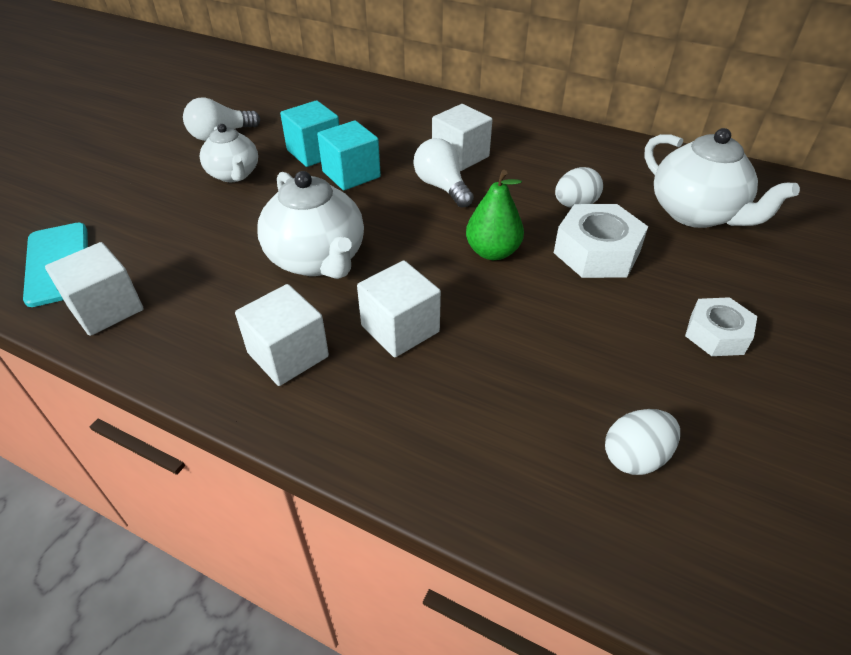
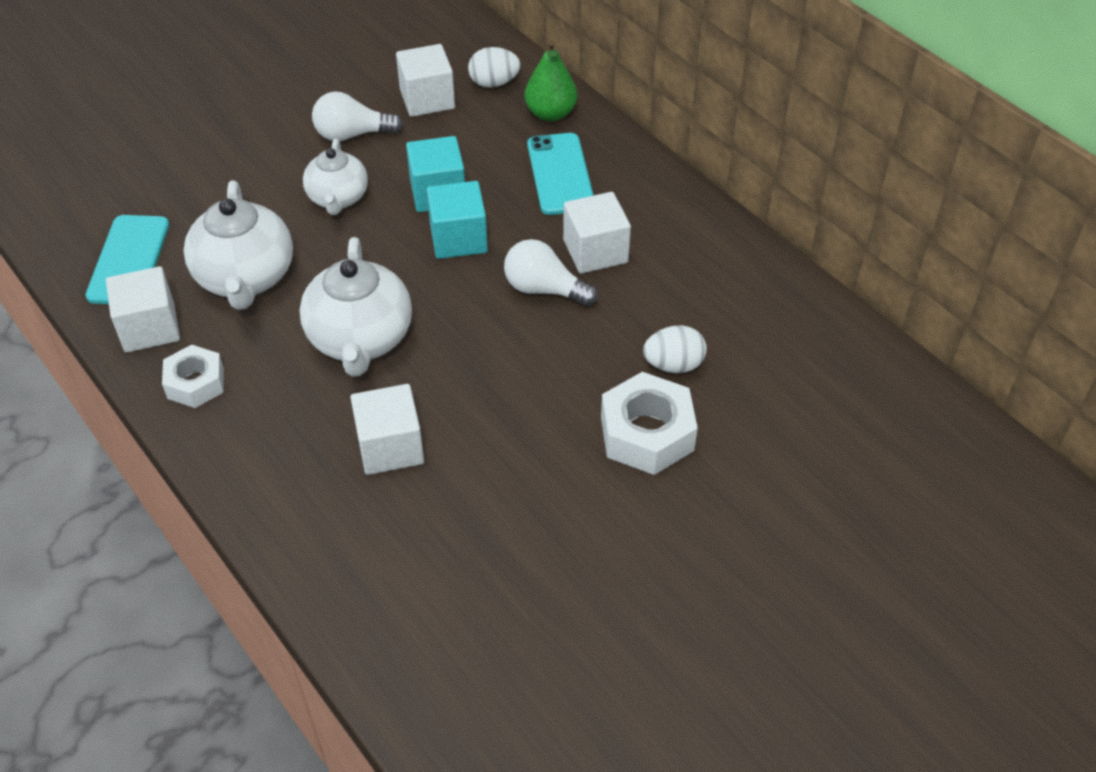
camera: 25 degrees right, 5 degrees up
white cube [235,284,329,386] -> white cube moved to [396,44,455,117]
white light bulb [414,138,474,208] -> white light bulb turned 60 degrees counterclockwise [504,239,598,307]
green pear [466,170,524,260] -> green pear moved to [524,41,577,122]
white egg [605,409,680,475] -> white egg moved to [468,47,520,88]
white teapot [644,128,800,228] -> white teapot moved to [184,180,293,310]
white nut [685,297,757,356] -> white nut moved to [162,345,224,408]
none -> turquoise phone [527,133,594,215]

